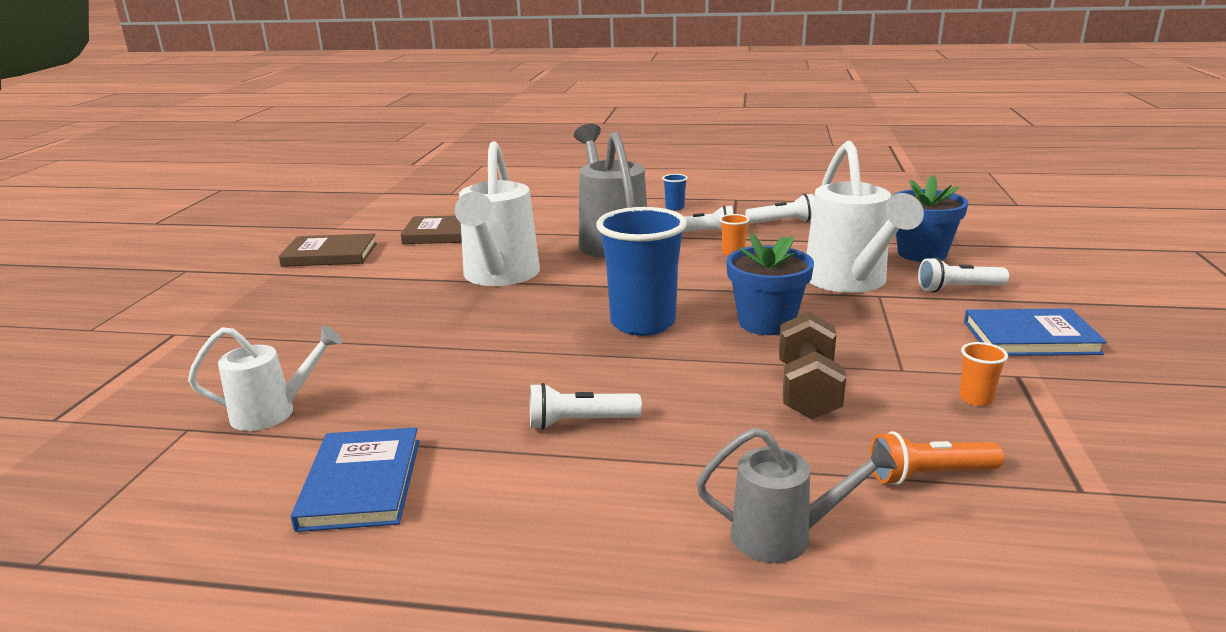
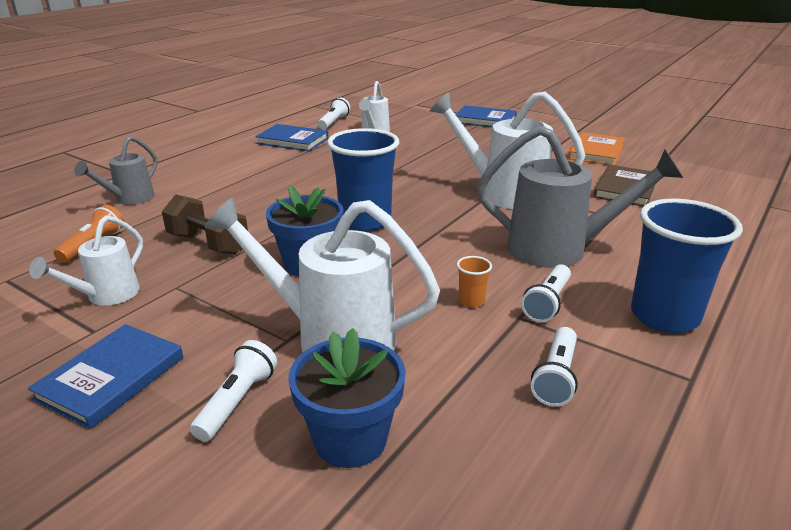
camera: 115 degrees right, 5 degrees up
brown book [278,234,377,267] -> orange book [569,132,625,165]
white flashlight [530,383,642,430] -> white flashlight moved to [318,98,350,130]
blue cup [662,174,688,210] -> blue cup [631,199,743,333], size x2.46
orange cup [959,342,1008,406] -> white watering can [29,215,143,305]
none -> blue book [456,105,517,127]

